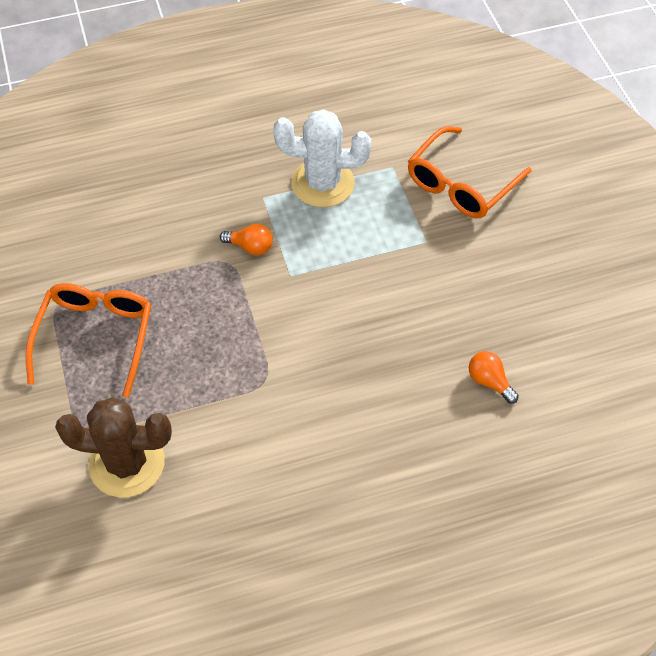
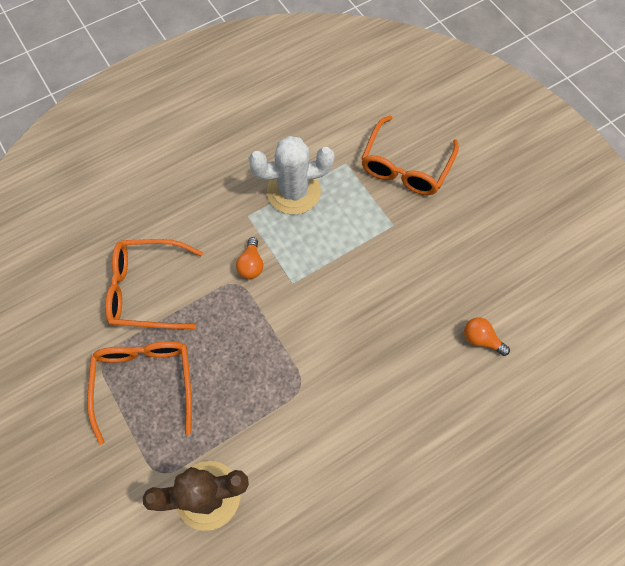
camera: 15 degrees left, 10 degrees up
orange light bulb [220,224,273,255] -> orange light bulb turned 90 degrees clockwise [236,237,263,279]
none -> orange glasses [105,239,203,329]

